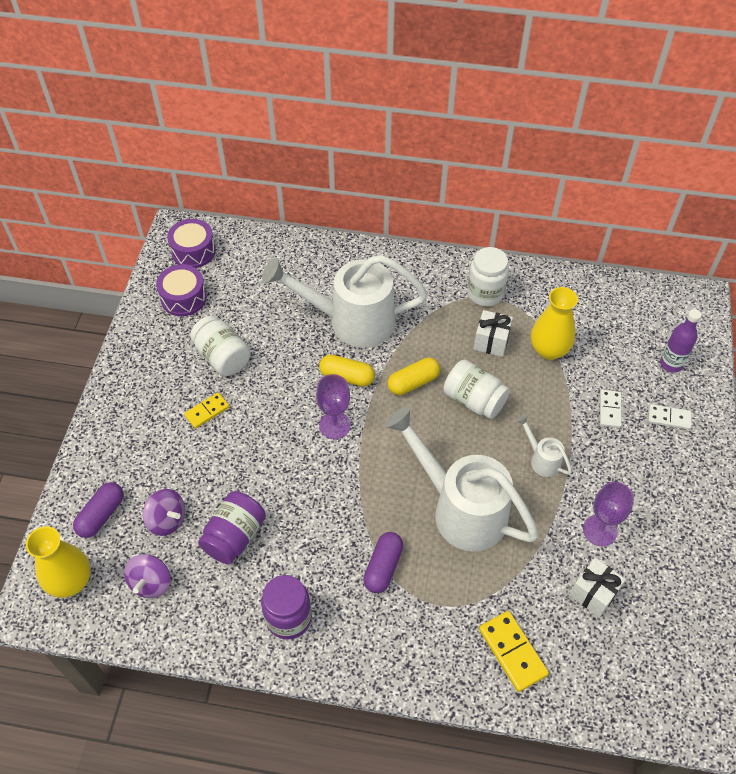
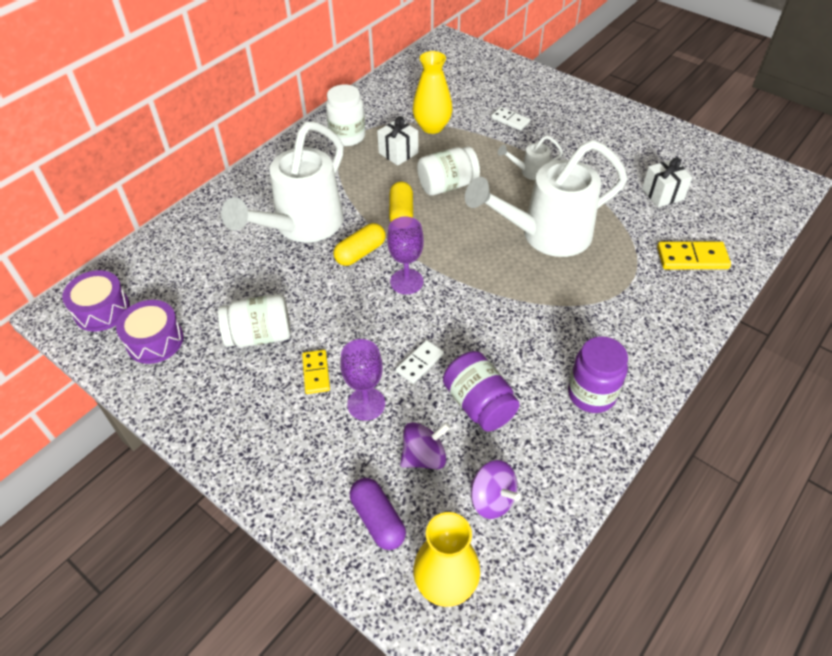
camera: 60 degrees left, 5 degrees down
purple capsule [363,532,403,593] -> none
purple goblet [583,482,634,546] -> purple goblet moved to [340,339,385,421]
white domino [648,404,692,430] -> white domino moved to [396,340,444,384]
purple bottle [660,309,701,373] -> none

